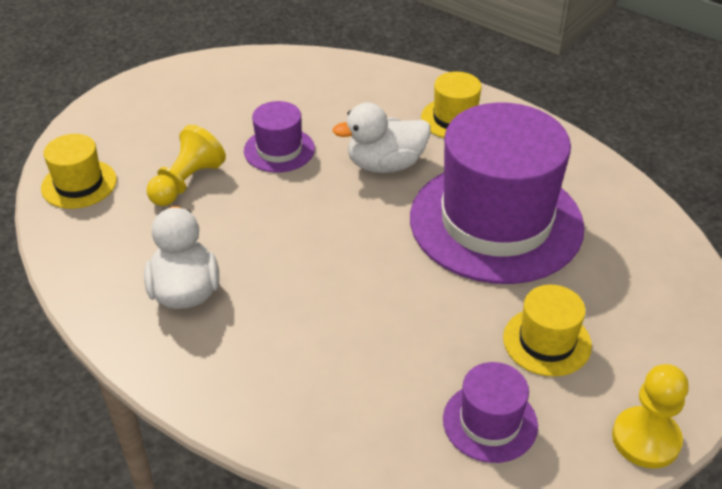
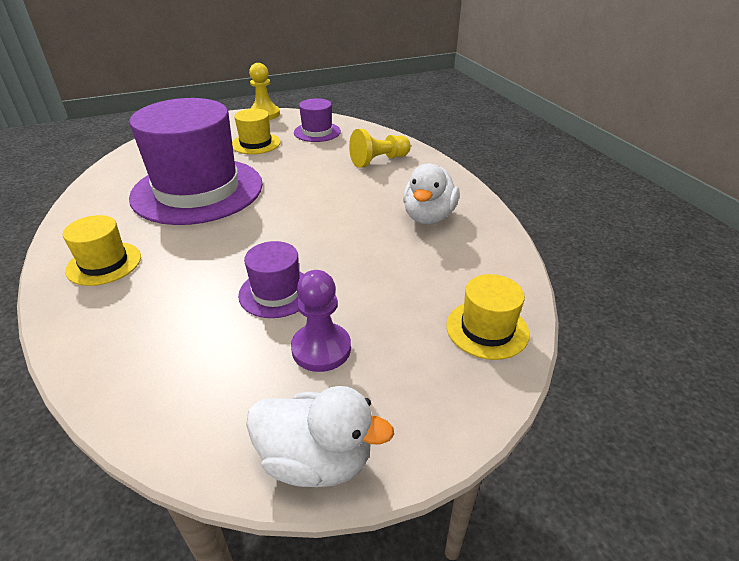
camera: 150 degrees left, 5 degrees down
yellow pawn [147,125,226,206] -> yellow pawn moved to [349,129,411,168]
white duck [332,103,431,173] -> white duck moved to [246,386,394,487]
none -> purple pawn [291,270,351,372]

